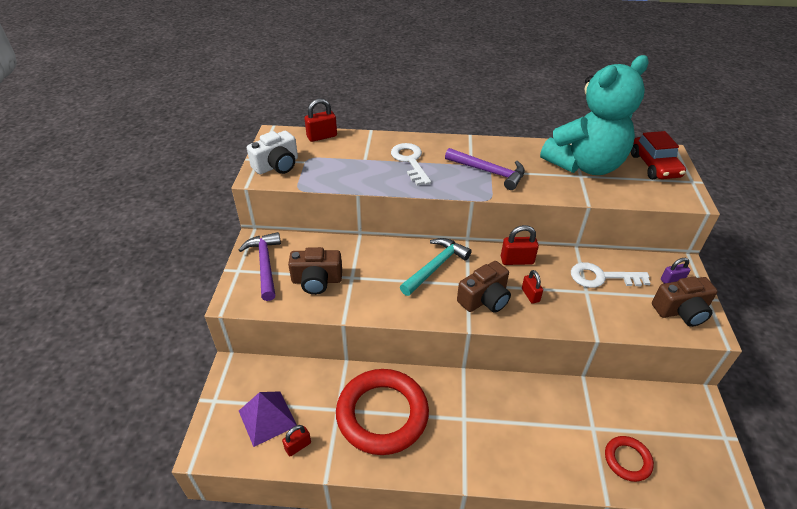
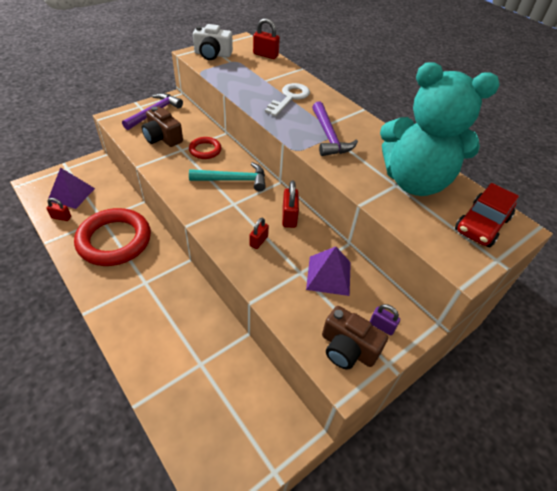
camera: 45 degrees right, 5 degrees up
brown camera [457,261,511,313] -> none
red padlock [501,225,539,265] -> red padlock turned 45 degrees clockwise [282,180,299,228]
white key [571,262,650,288] -> purple pyramid [306,247,351,296]
red ring [605,436,654,482] -> red ring moved to [189,137,222,159]

